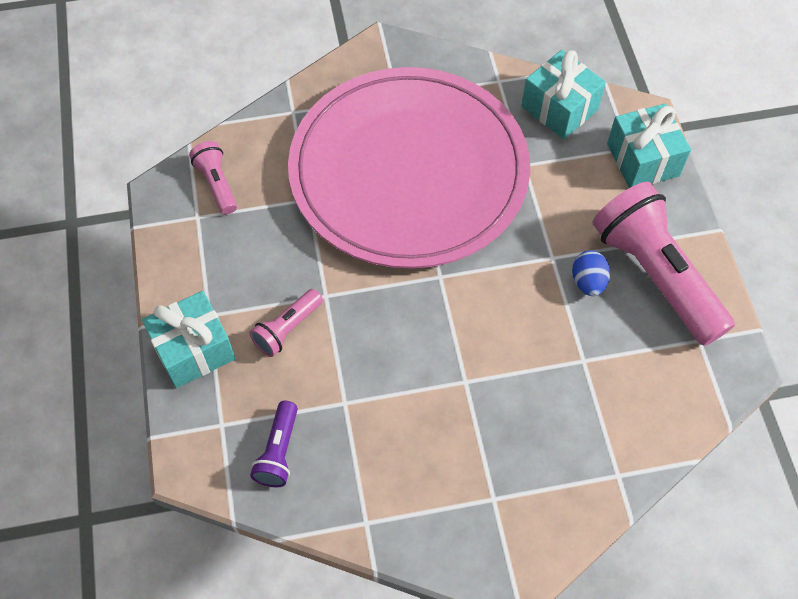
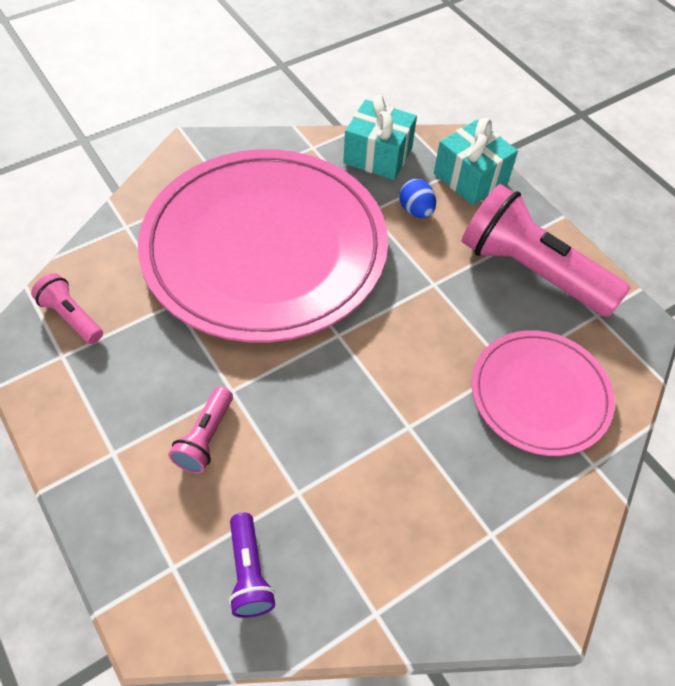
camera: 25 degrees left, 5 degrees down
turquoise gift [142,291,235,388] -> none
blue egg [572,250,610,296] -> blue egg moved to [399,179,436,218]
none -> pink plate [471,330,615,456]

